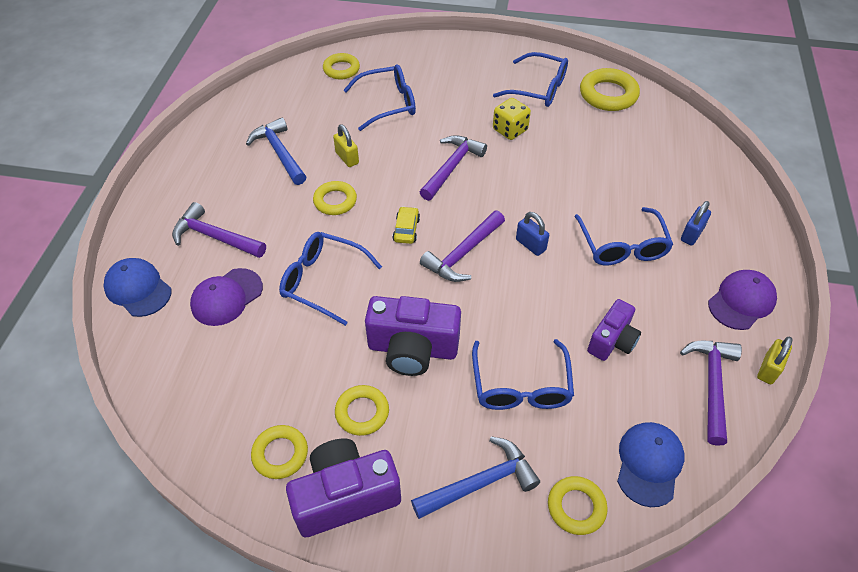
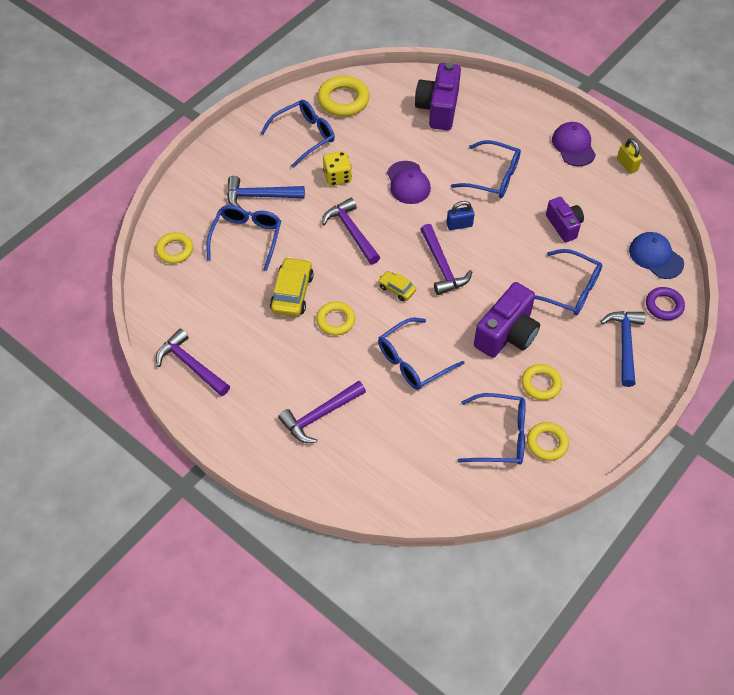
camera: 60 degrees left, 5 degrees up
blue cap [103,258,171,317] -> none
purple cap [190,268,263,326] -> purple cap moved to [387,161,431,204]
blue hammer [246,118,306,185] -> blue hammer moved to [227,176,305,208]
purple camera [286,438,401,537] -> purple camera moved to [415,63,461,130]
yellow padlock [333,124,359,167] -> yellow car [270,257,314,317]
yellow ring [548,476,608,535] -> purple ring [646,287,685,320]
purple hammer [680,341,742,446] -> purple hammer moved to [156,329,230,396]
blue padlock [681,201,711,246] -> none
none -> blue glasses [458,393,526,465]

